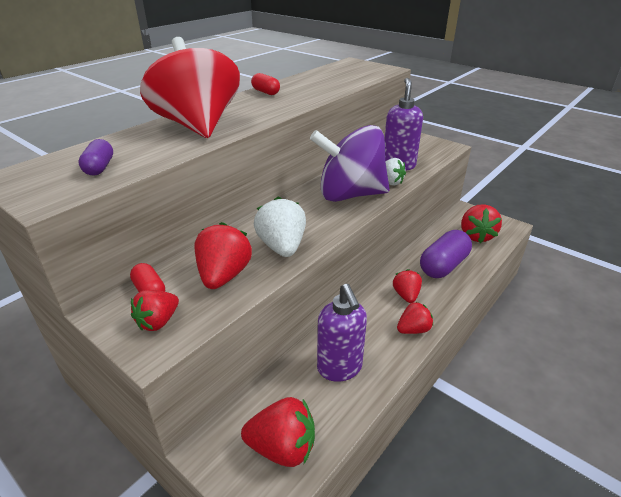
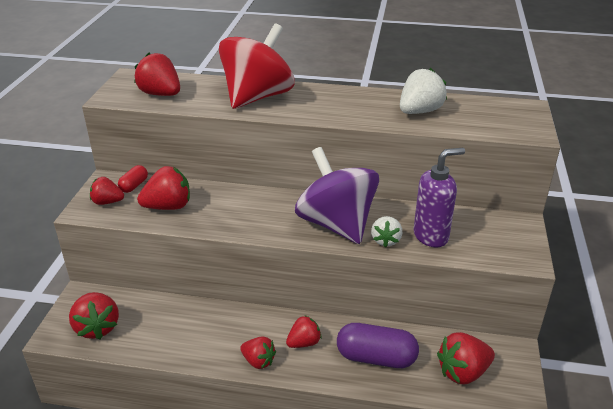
camera: 60 degrees right, 0 degrees up
purple capsule [78,139,113,175] -> red strawberry [134,53,180,96]
red capsule [251,73,280,95] -> none
white strawberry [254,197,306,257] -> white strawberry moved to [400,68,447,114]
purple soap dispenser [317,284,367,382] -> none

